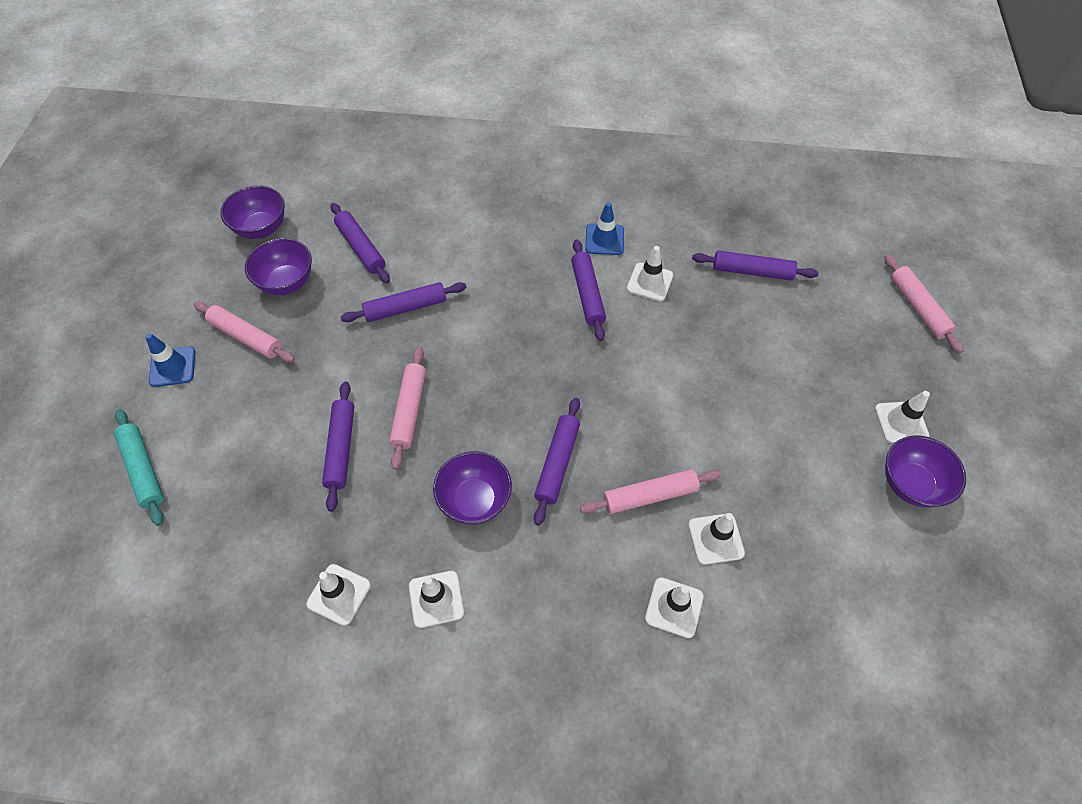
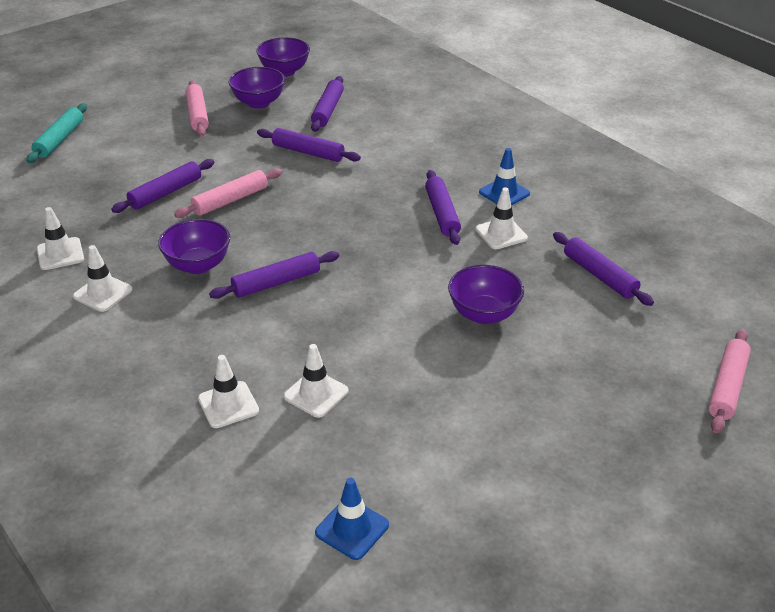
camera: 45 degrees right, 20 degrees down
blue traffic cone [145,333,195,387] -> blue traffic cone moved to [315,478,389,560]
purple rolling pin [571,239,606,341] -> purple rolling pin turned 45 degrees counterclockwise [425,170,461,245]
pink rolling pin [580,469,721,514] -> none
white traffic cone [875,391,930,443] -> none
purple bowl [885,436,966,508] -> purple bowl moved to [448,265,524,324]

